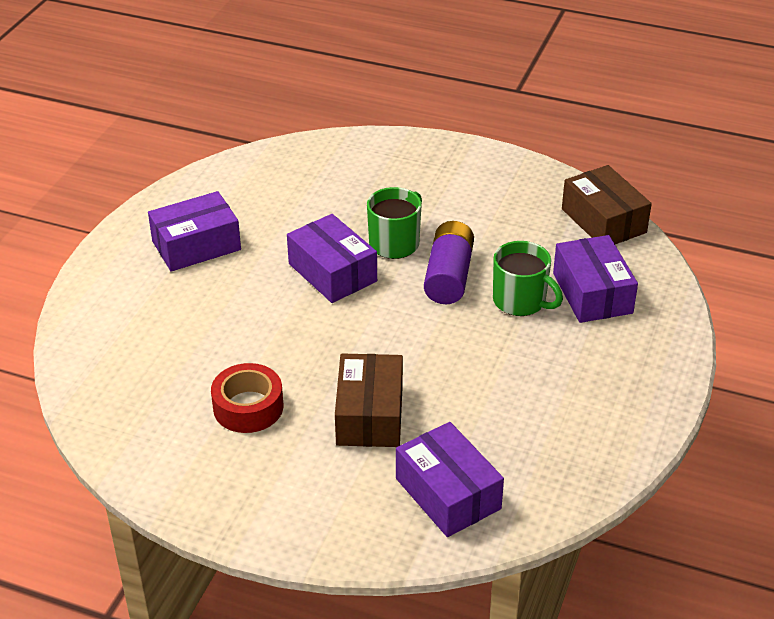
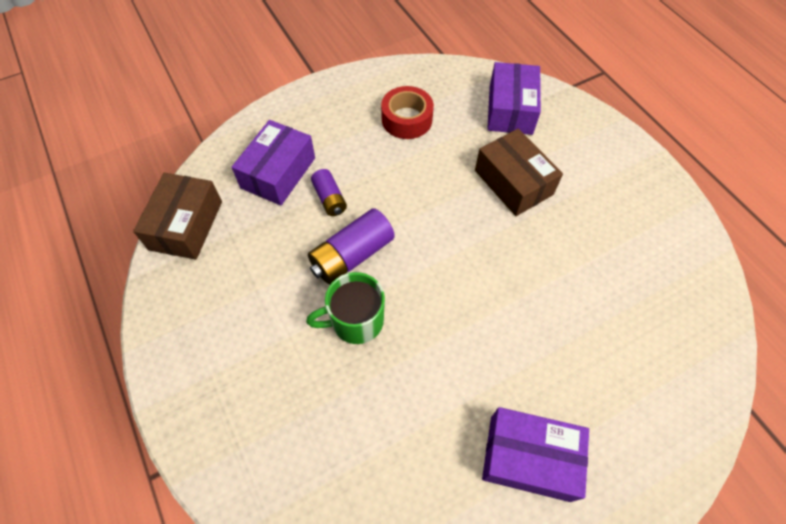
camera: 140 degrees left, 20 degrees up
red tape [211,363,283,433] -> red tape moved to [381,86,434,139]
purple box [287,214,377,303] -> none
brown box [335,354,403,447] -> brown box turned 75 degrees counterclockwise [475,129,563,216]
green mug [493,241,563,316] -> purple battery [311,169,347,216]

